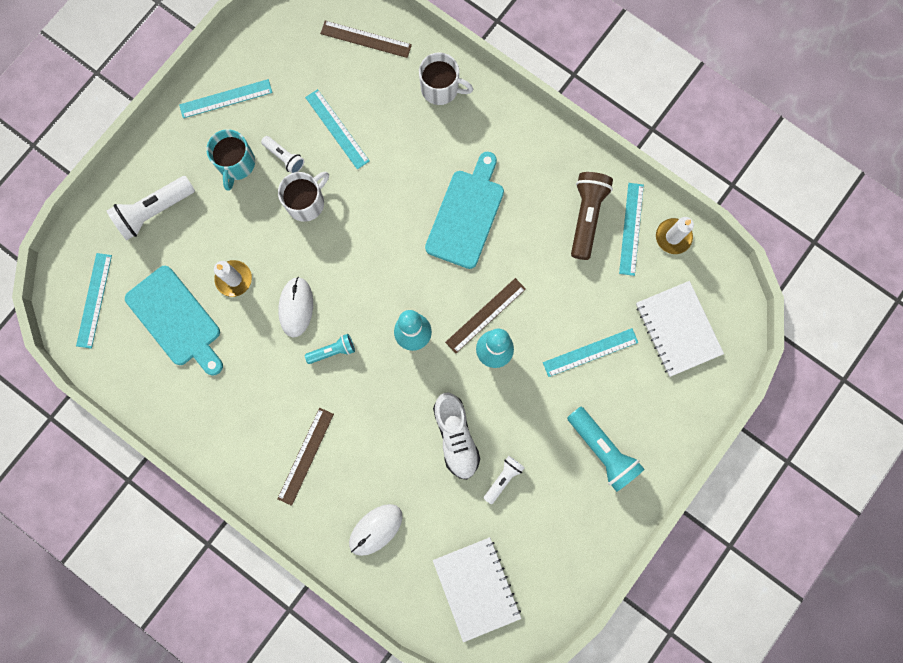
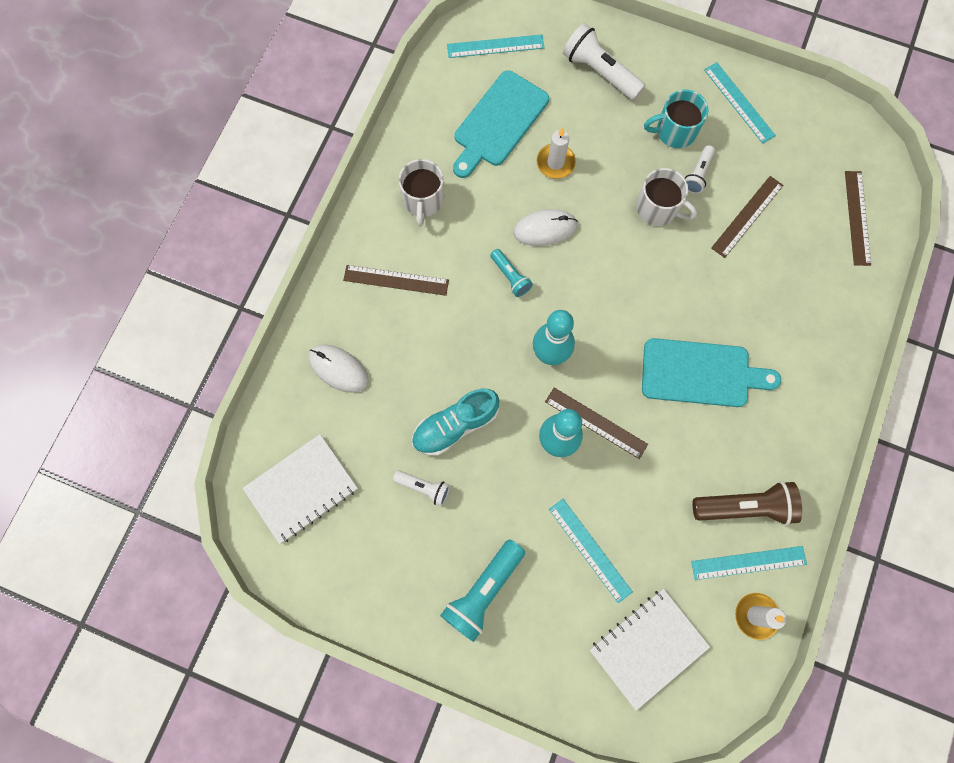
camera: 75 degrees right, 5 degrees down
turquoise ruler [305,89,370,170] -> brown ruler [711,176,783,258]
white mug [419,53,473,105] -> white mug moved to [399,159,444,226]
white shoe [433,393,480,480] -> turquoise shoe [412,389,500,456]

